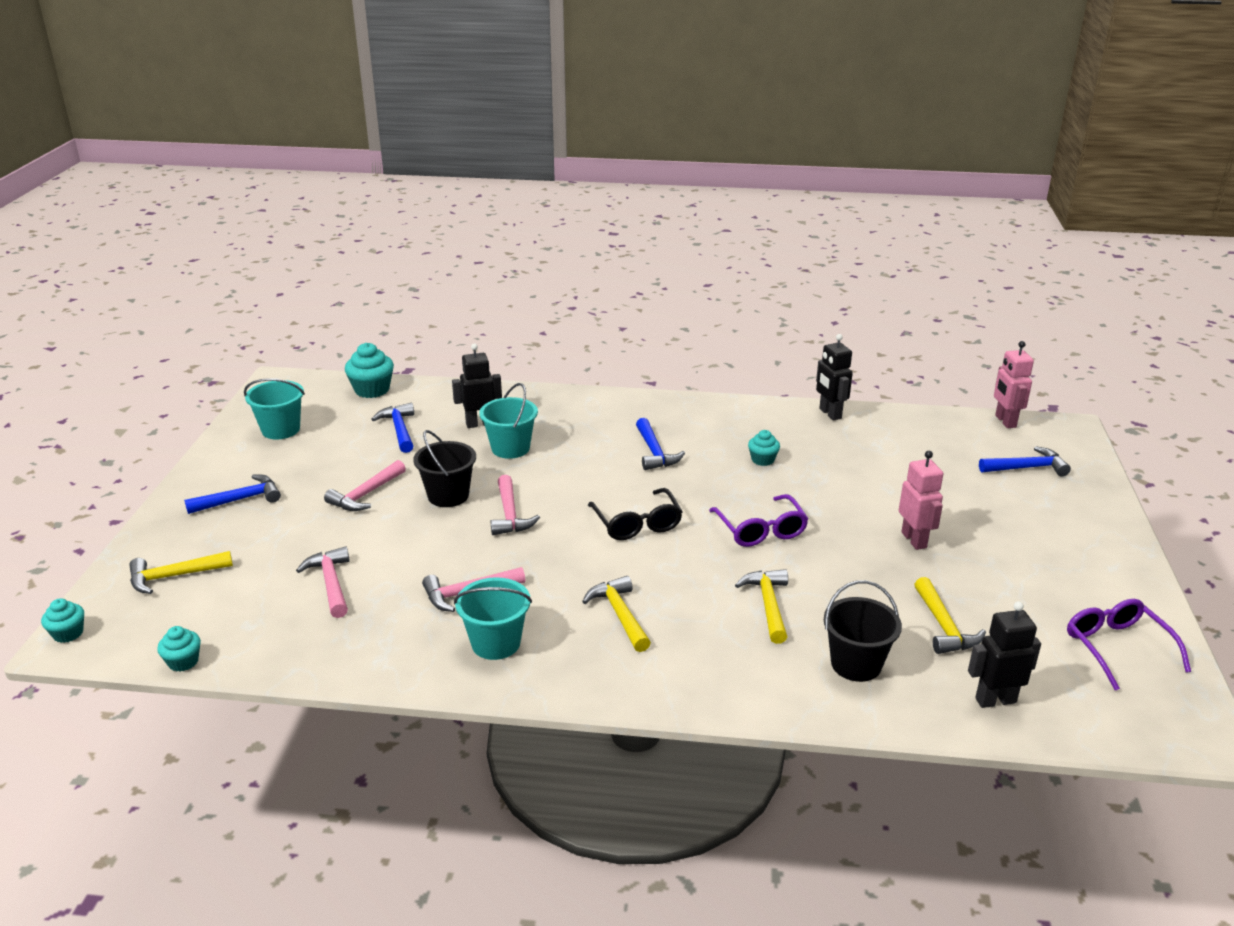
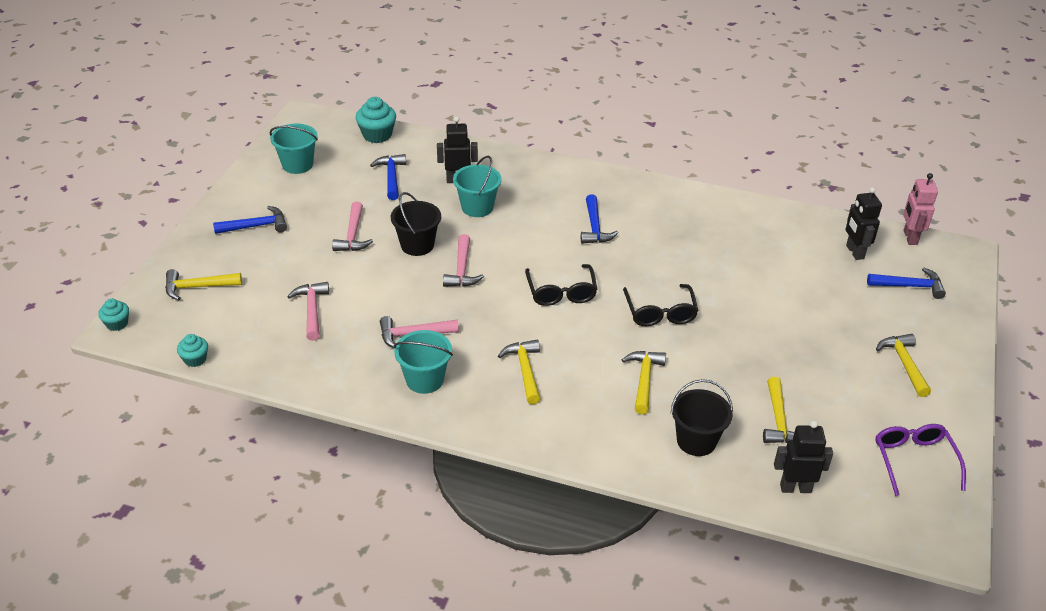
camera: 10 degrees right, 10 degrees up
pink hammer [324,460,406,511] -> pink hammer turned 45 degrees counterclockwise [332,202,373,251]
purple glasses [709,494,808,547] -> black glasses [623,284,698,326]
turquoise cupcake [748,430,780,466] -> none
black robot [816,334,853,420] -> black robot moved to [846,187,882,260]
pink robot [899,451,943,550] -> none
none -> yellow hammer [876,334,931,397]

